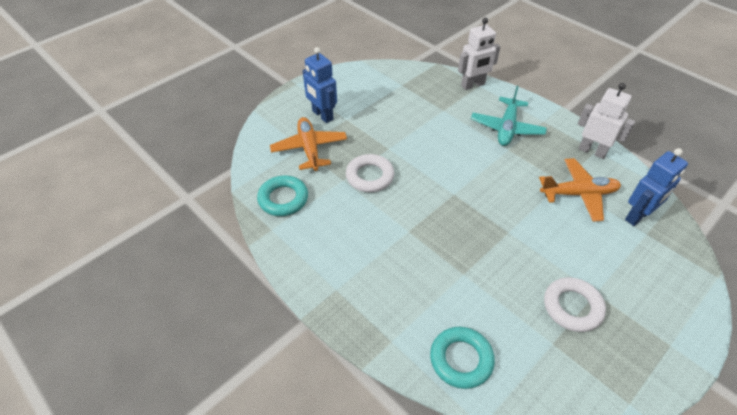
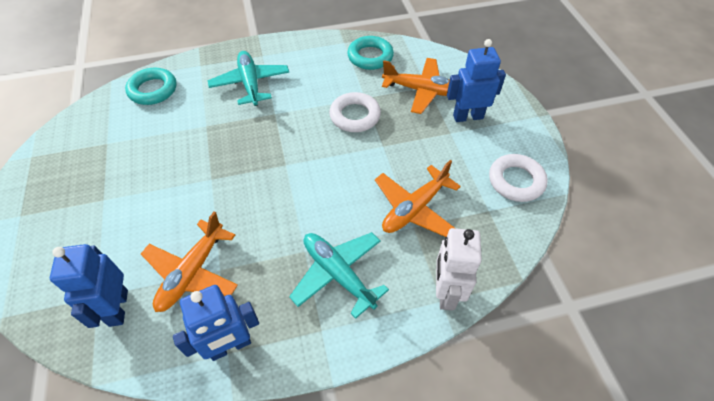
camera: 120 degrees right, 5 degrees up
white ring [544,277,606,332] -> white ring moved to [489,154,548,202]
white robot [578,83,635,159] -> blue robot [173,285,259,361]
none -> turquoise plane [208,51,289,106]
none -> orange plane [375,160,461,237]

